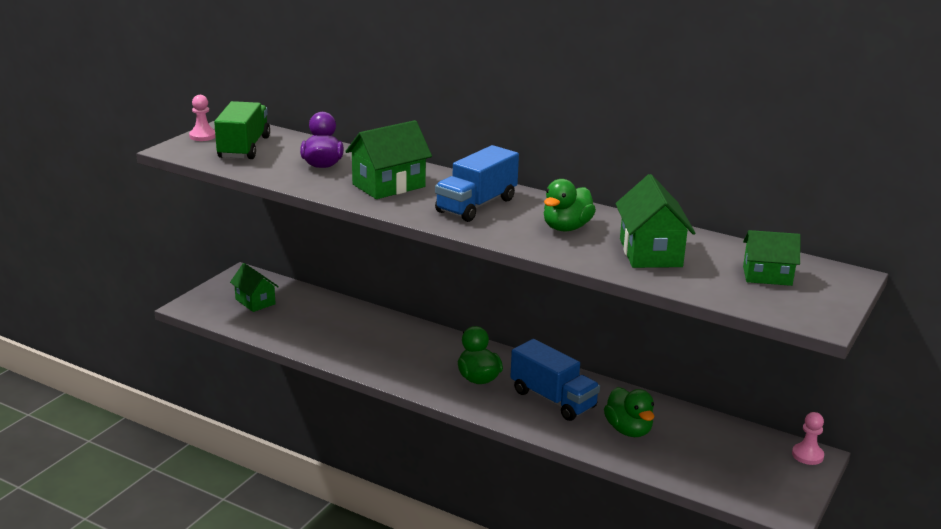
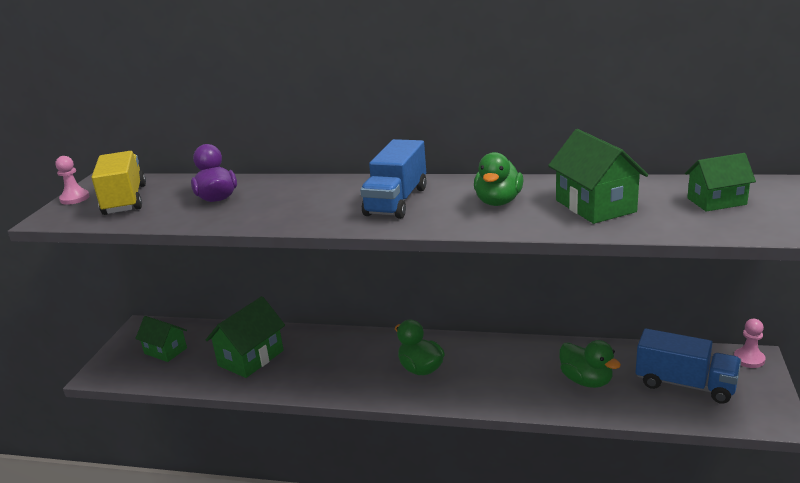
camera: 15 degrees left, 0 degrees up
green truck [214,101,270,159] -> yellow truck [91,151,146,215]
green house [346,120,432,199] -> green house moved to [206,296,285,378]
blue truck [510,339,600,421] -> blue truck moved to [636,328,741,404]

